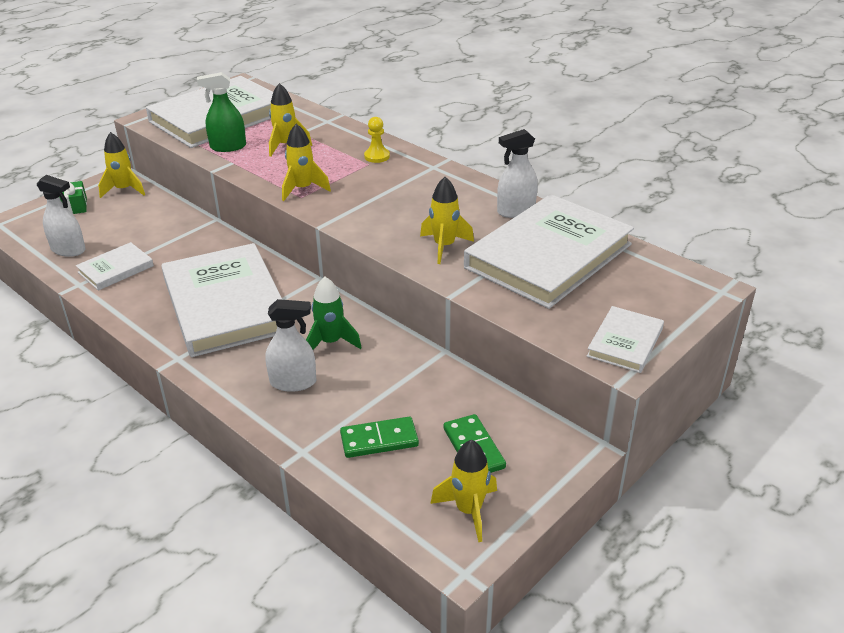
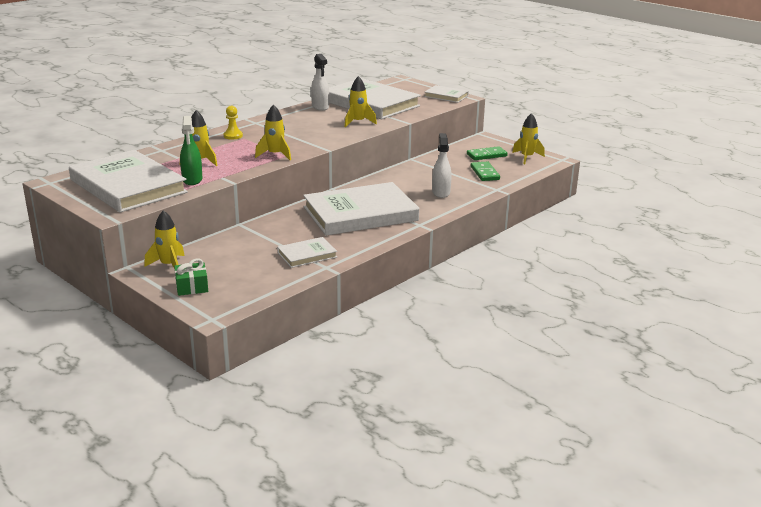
camera: 90 degrees left, 10 degrees down
white spray bottle [37,175,86,257] -> none
white book [76,242,154,291] -> white book turned 75 degrees counterclockwise [277,237,337,268]
green rocket [306,277,362,350] -> none

